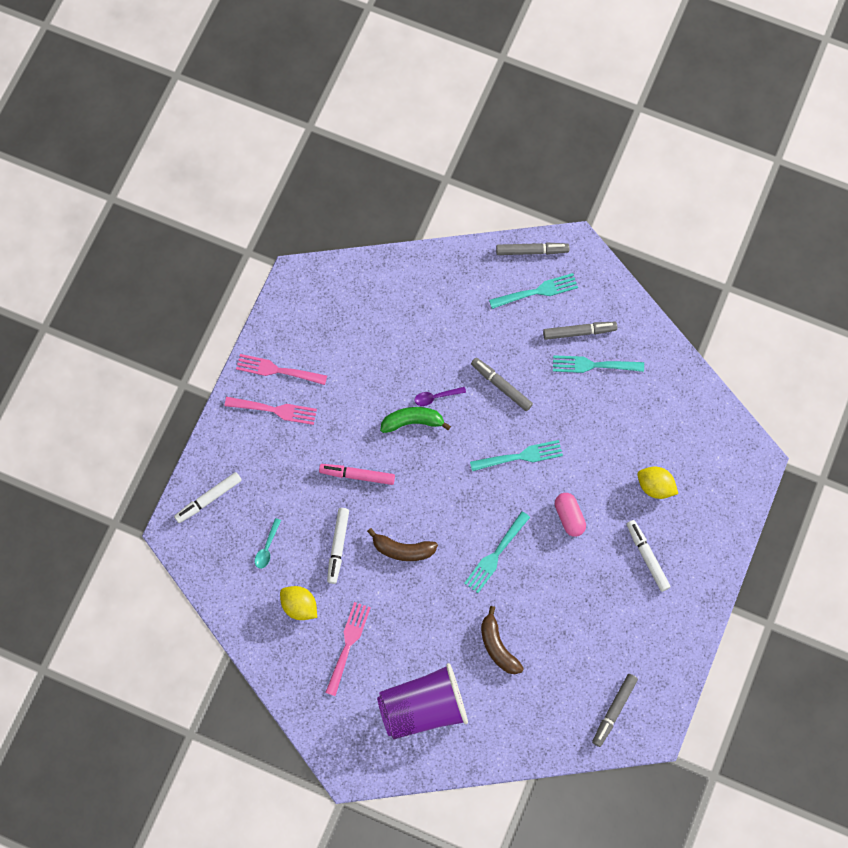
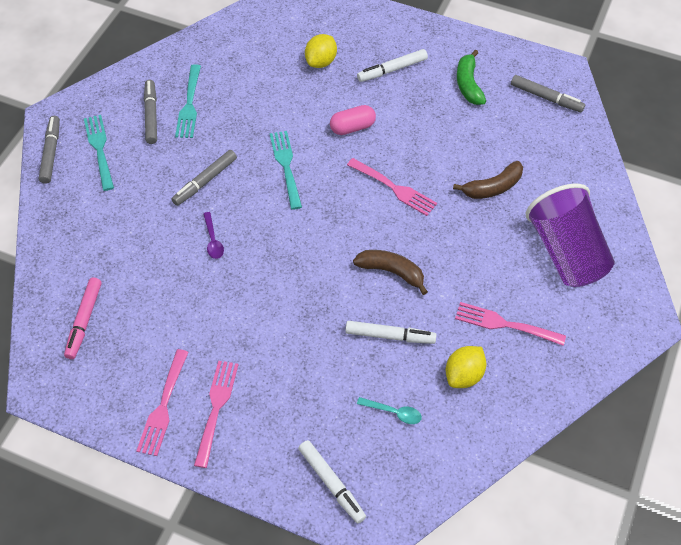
camera: 90 degrees left, 15 degrees down
pink marker [319,464,395,485] -> pink marker moved to [64,277,102,359]
brown banana [367,528,438,561] -> brown banana turned 75 degrees counterclockwise [353,250,428,295]
green banana [380,407,451,433] -> green banana moved to [457,50,486,105]
turquoise fork [464,511,530,593] -> pink fork [347,158,437,216]

